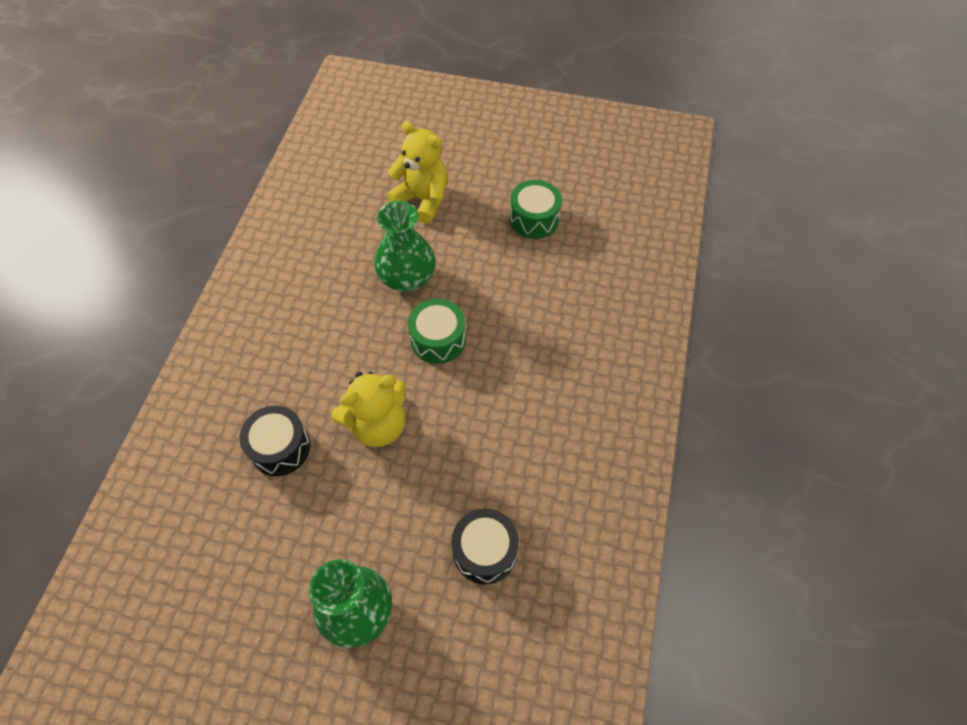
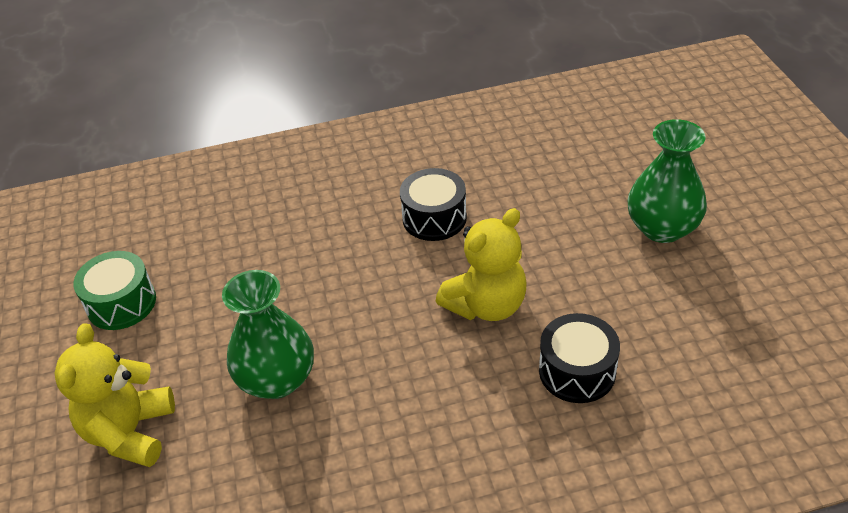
camera: 115 degrees left, 15 degrees down
yellow teddy bear [331,371,406,447] -> yellow teddy bear turned 105 degrees clockwise [436,208,526,321]
green drum [408,299,466,364] -> none
black drum [451,508,519,584] -> black drum moved to [400,168,467,241]

